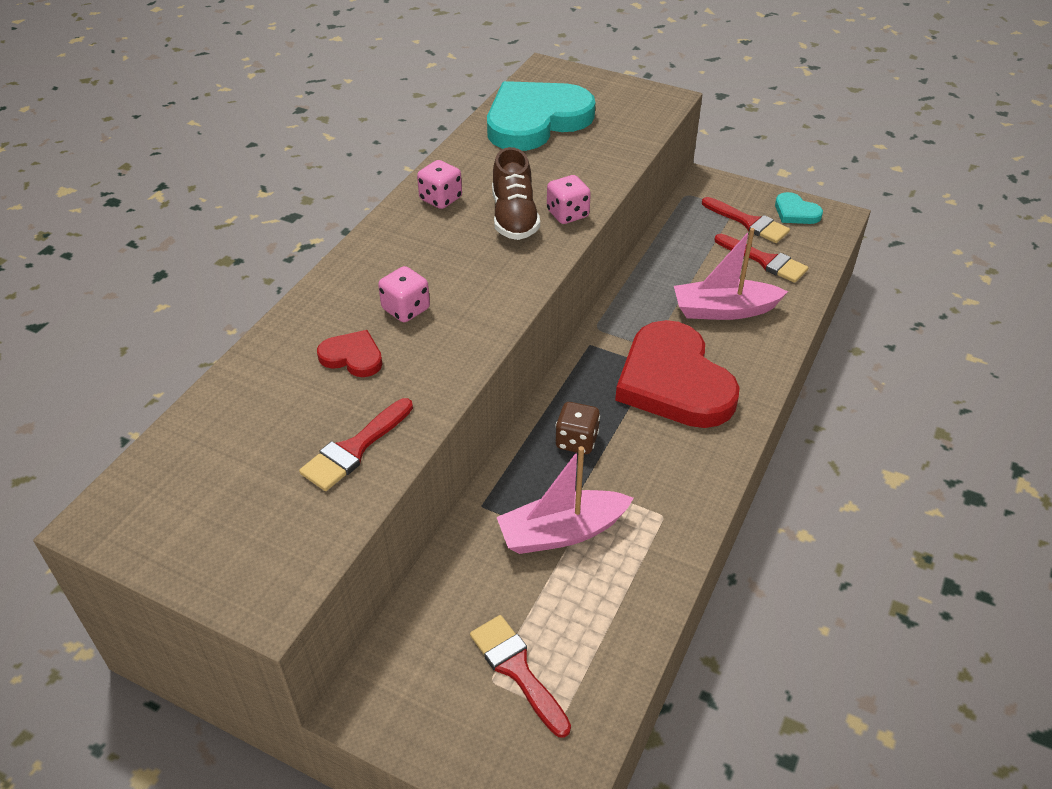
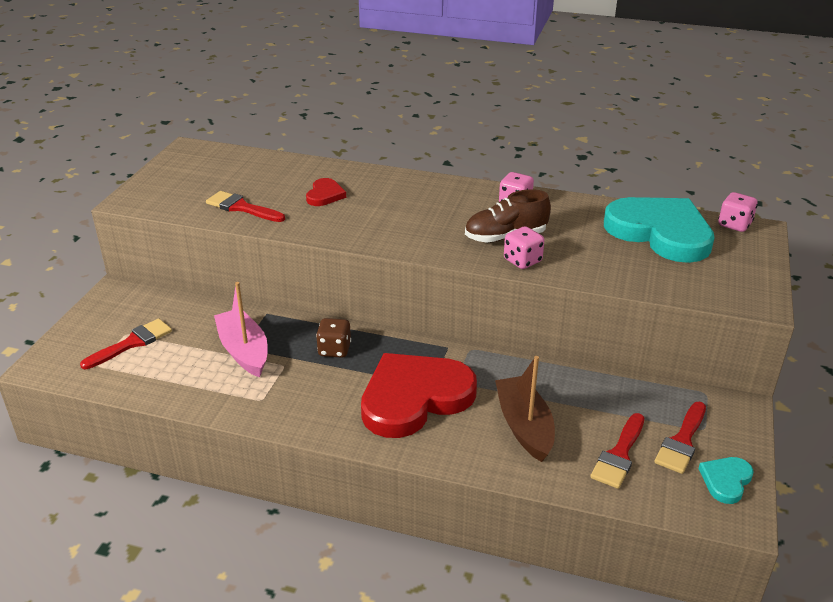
camera: 80 degrees right, 10 degrees down
pink dice [378,266,430,322] -> pink dice moved to [718,192,758,232]
pink boat [674,228,788,320] -> brown boat [495,356,555,462]

